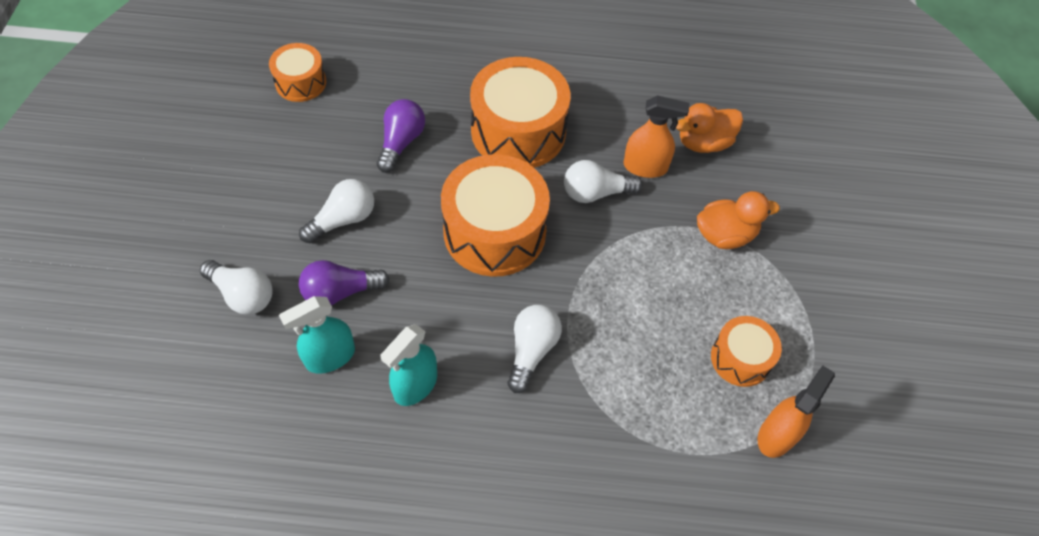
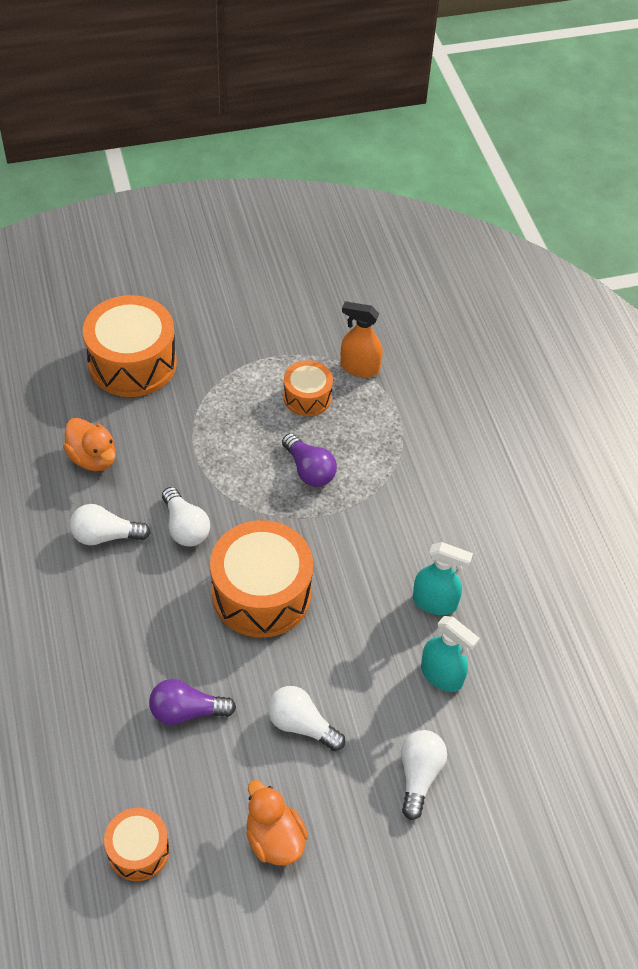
camera: 110 degrees left, 5 degrees down
purple light bulb [299,260,390,305] -> purple light bulb moved to [282,433,337,487]
orange drum [470,57,570,168] -> orange drum moved to [83,295,177,397]
white light bulb [508,305,562,393] -> white light bulb moved to [70,504,151,545]
orange spray bottle [624,95,690,178] -> none
orange duck [697,191,780,249] -> orange duck moved to [246,780,308,865]

